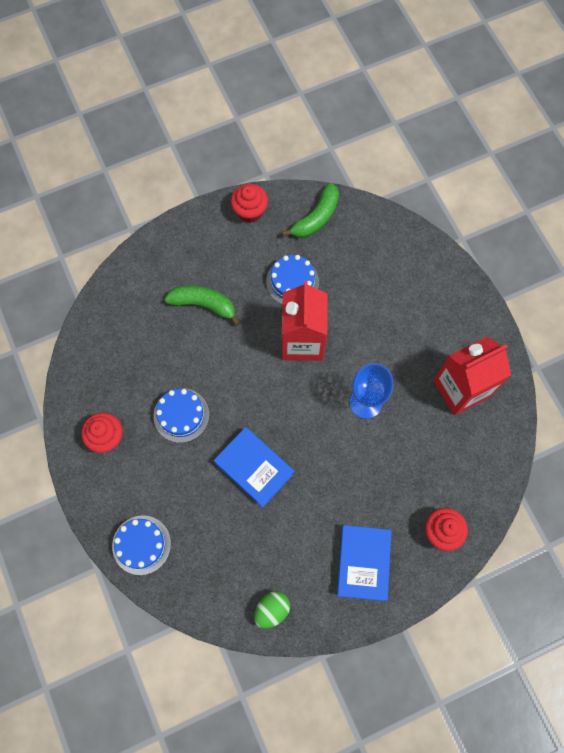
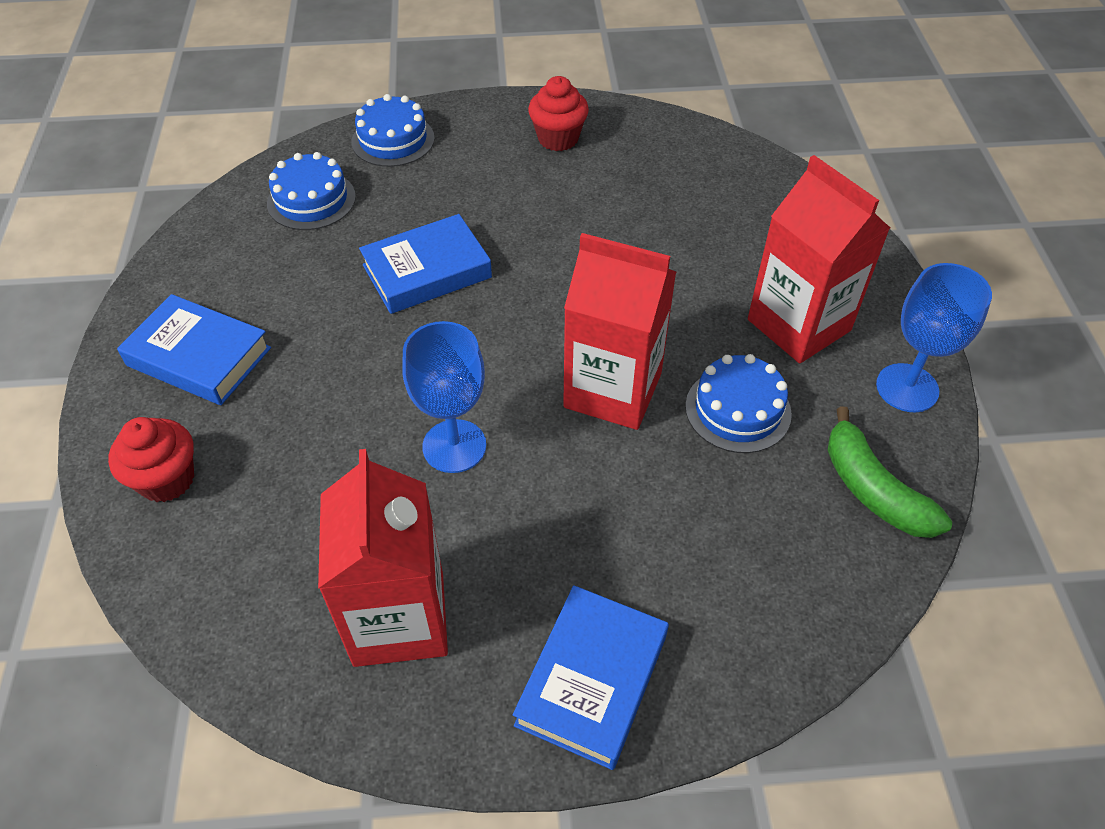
camera: 110 degrees right, 20 degrees down
blue cake [153,388,209,443] -> blue cake moved to [267,152,356,230]
green banana [165,285,240,326] -> none
red cupcake [231,184,268,223] -> blue goblet [876,263,992,412]
green egg [254,591,290,628] -> none
none -> blue book [513,585,669,770]
none -> red carton [748,155,890,363]

